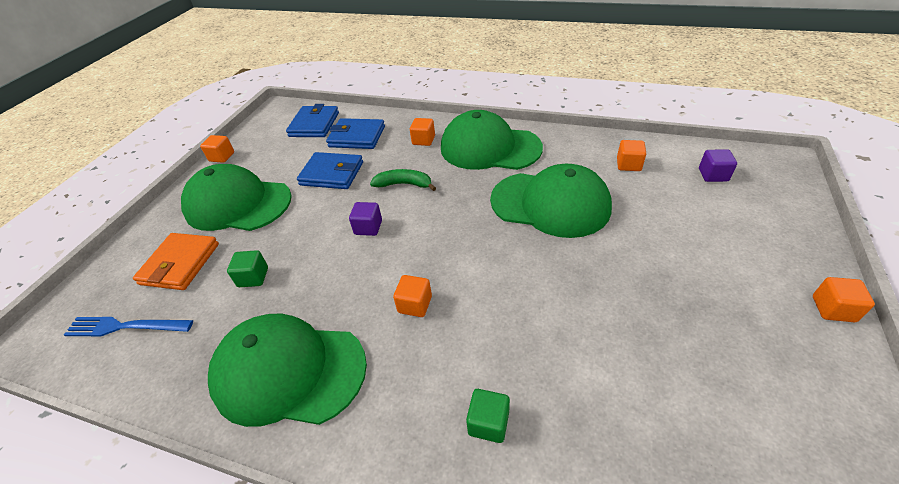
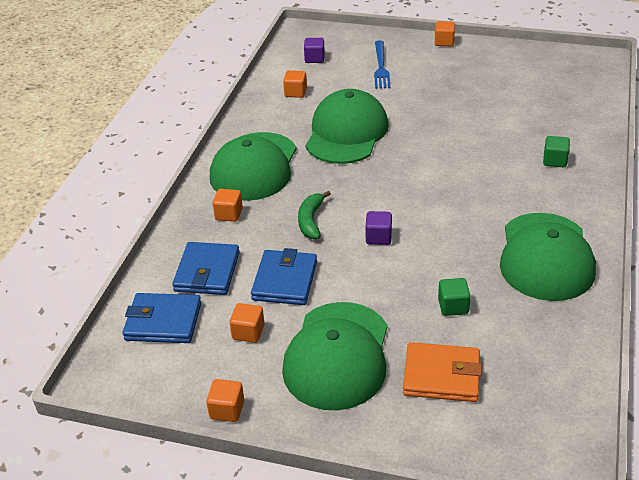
camera: 95 degrees left, 5 degrees down
blue fork [64,317,193,336] -> blue fork moved to [374,41,391,89]
orange cube [393,275,432,317] -> orange cube moved to [230,303,265,343]

